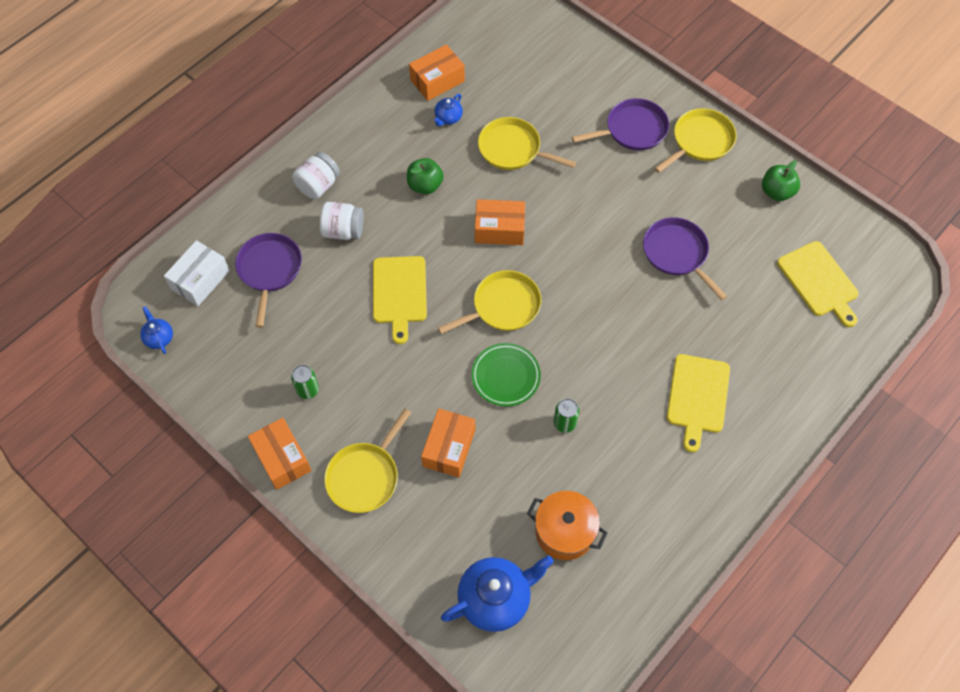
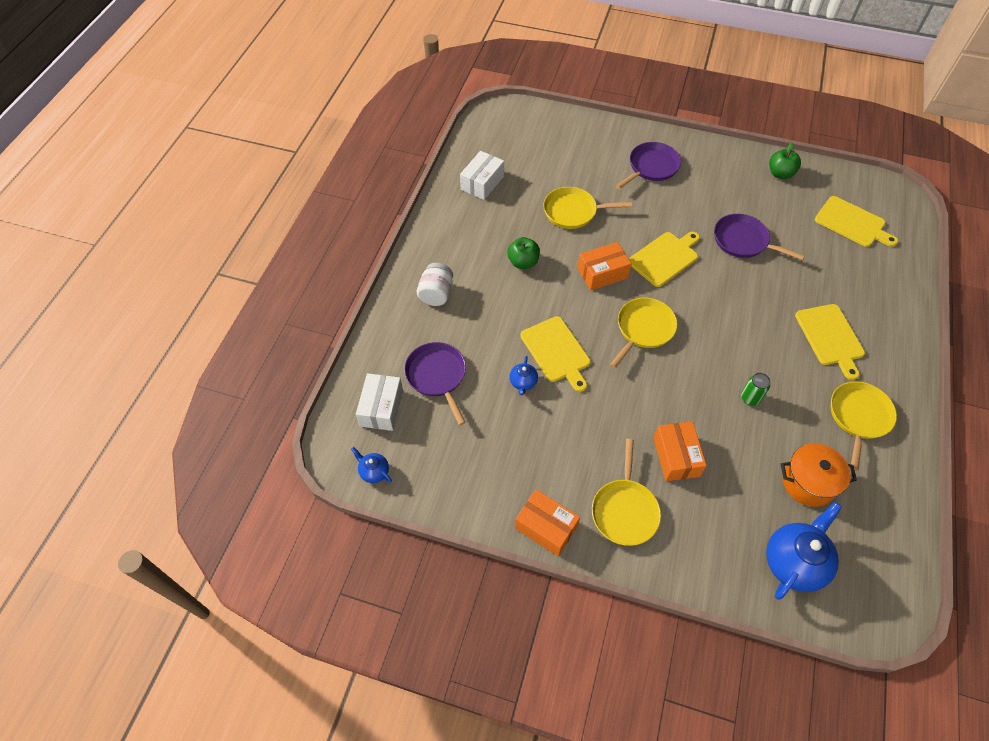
camera: 25 degrees left, 5 degrees down
green can [291,365,319,399] -> none
white jar [320,202,364,240] -> none
orange box [409,44,465,101] -> white box [460,151,504,200]
blue teapot [433,94,463,126] -> blue teapot moved to [510,356,538,395]
green plate [471,343,541,406] -> none
yellow pan [655,108,737,173] -> yellow pan moved to [831,381,897,471]
none -> yellow cutting board [629,232,700,287]

